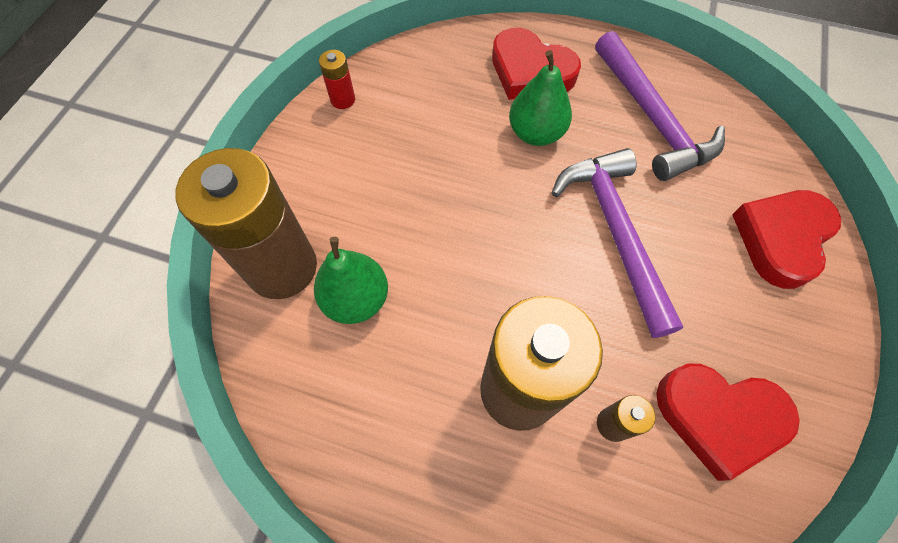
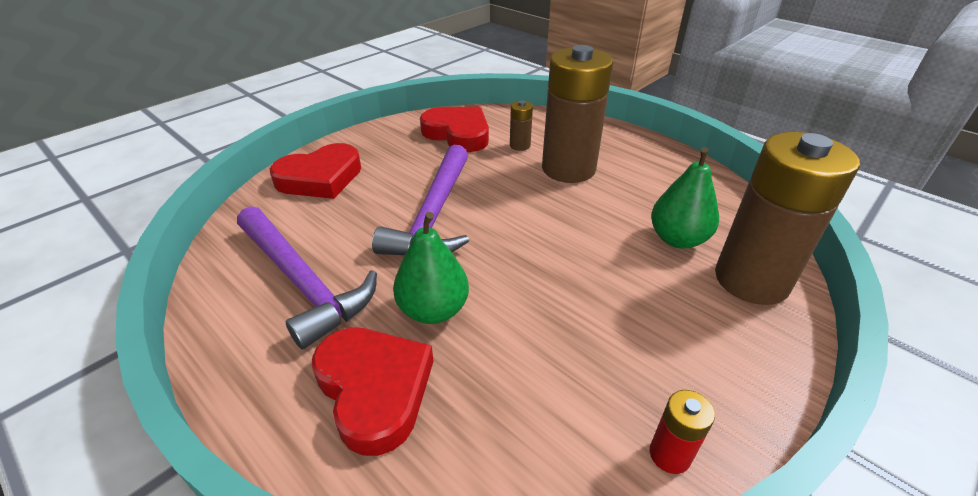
camera: 155 degrees left, 25 degrees down
purple hammer [595,31,725,181] -> purple hammer turned 135 degrees clockwise [237,206,377,350]

